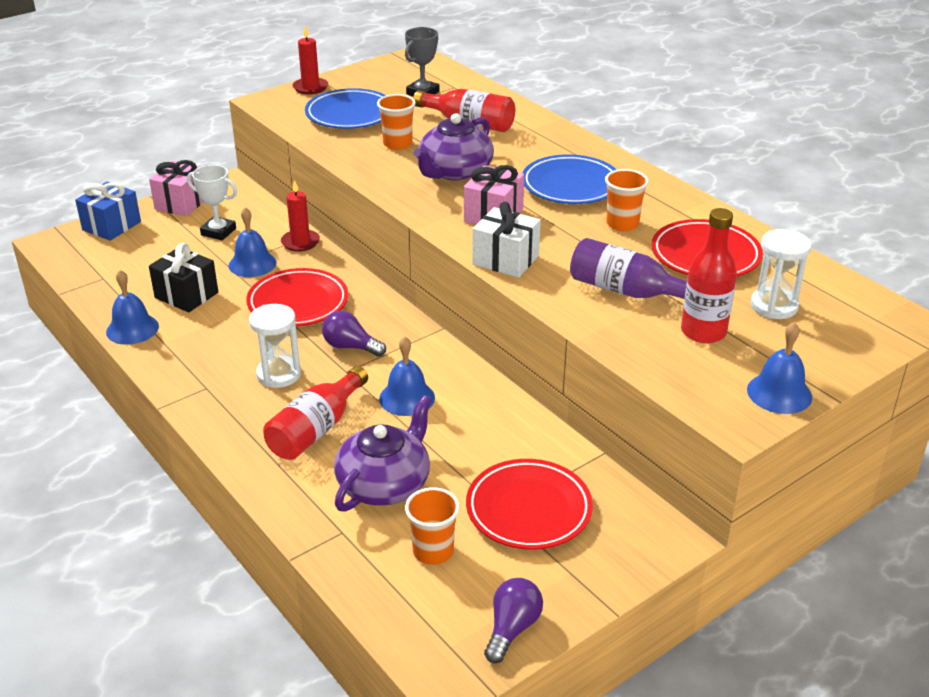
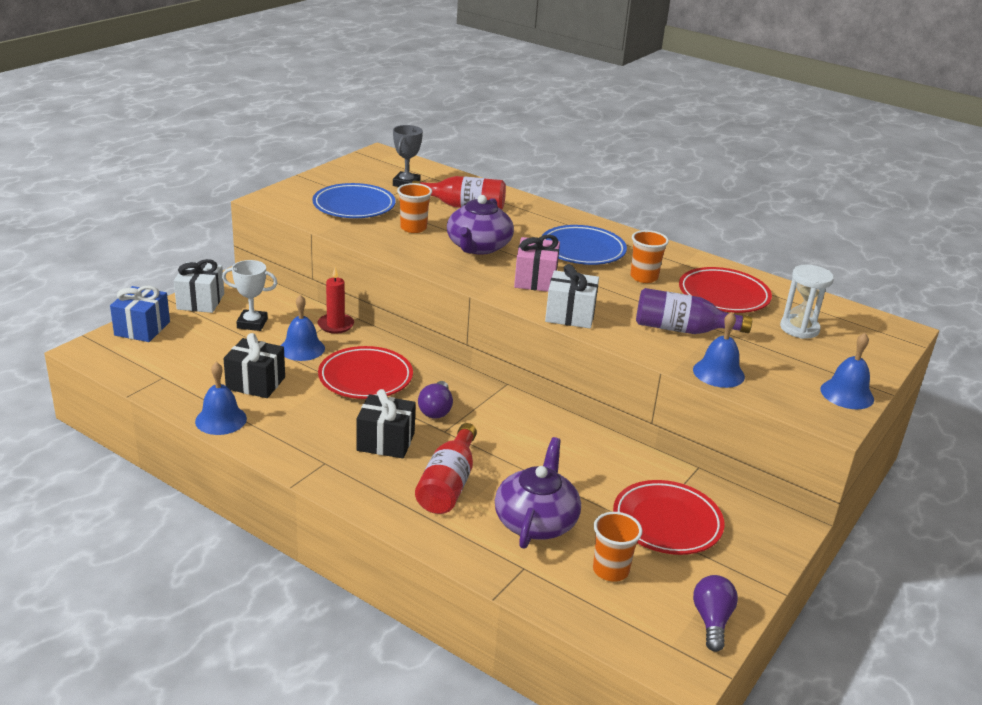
camera: 20 degrees left, 5 degrees down
pink gift [149,160,203,216] -> white gift [174,259,224,313]
white hourglass [249,304,301,388] -> black gift [356,389,416,458]
red candle [293,25,328,95] -> none
purple light bulb [322,311,386,357] -> purple light bulb turned 90 degrees counterclockwise [418,381,453,418]
blue bell [379,336,435,416] -> blue bell moved to [693,312,745,388]
red bottle [681,208,737,343] -> none

